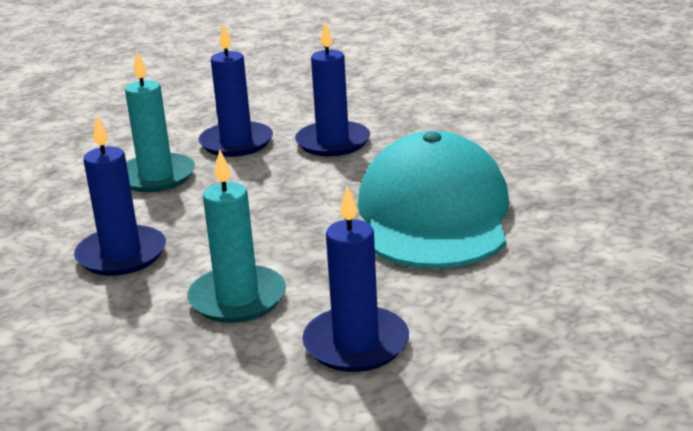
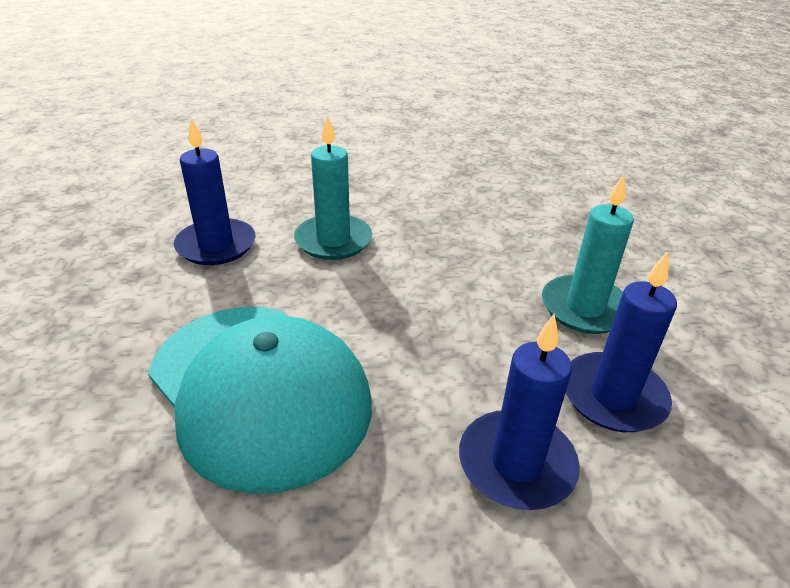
camera: 135 degrees right, 10 degrees up
blue candle [74,115,166,276] -> none

